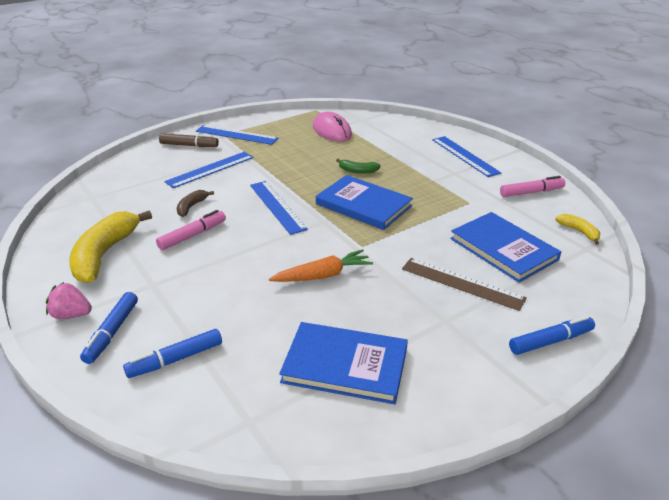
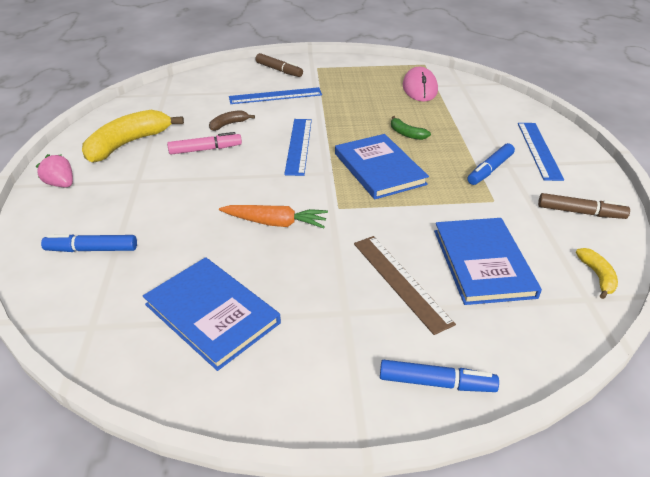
camera: 30 degrees right, 5 degrees up
blue marker [80,292,138,364] -> blue marker moved to [468,143,515,185]
blue ruler [196,125,278,145] -> none
pink marker [500,176,565,197] -> brown marker [538,193,630,219]

